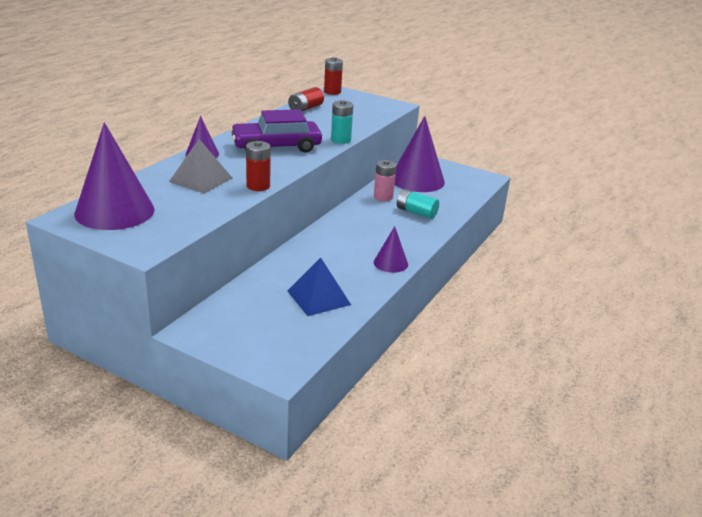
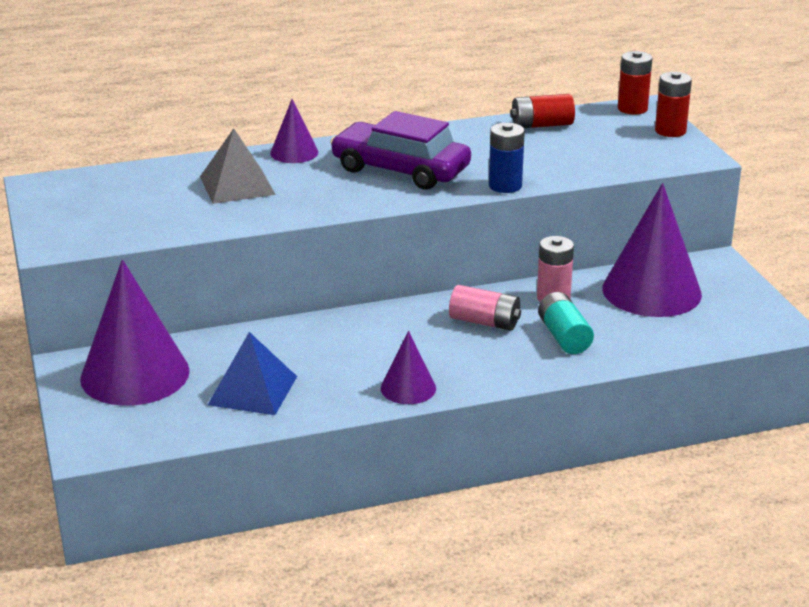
camera: 45 degrees right, 0 degrees up
purple cone [74,122,155,230] -> purple cone moved to [80,259,190,406]
red battery [246,141,271,191] -> red battery moved to [655,72,692,137]
turquoise battery [331,100,353,144] -> blue battery [489,123,525,193]
none -> pink battery [449,285,521,330]

